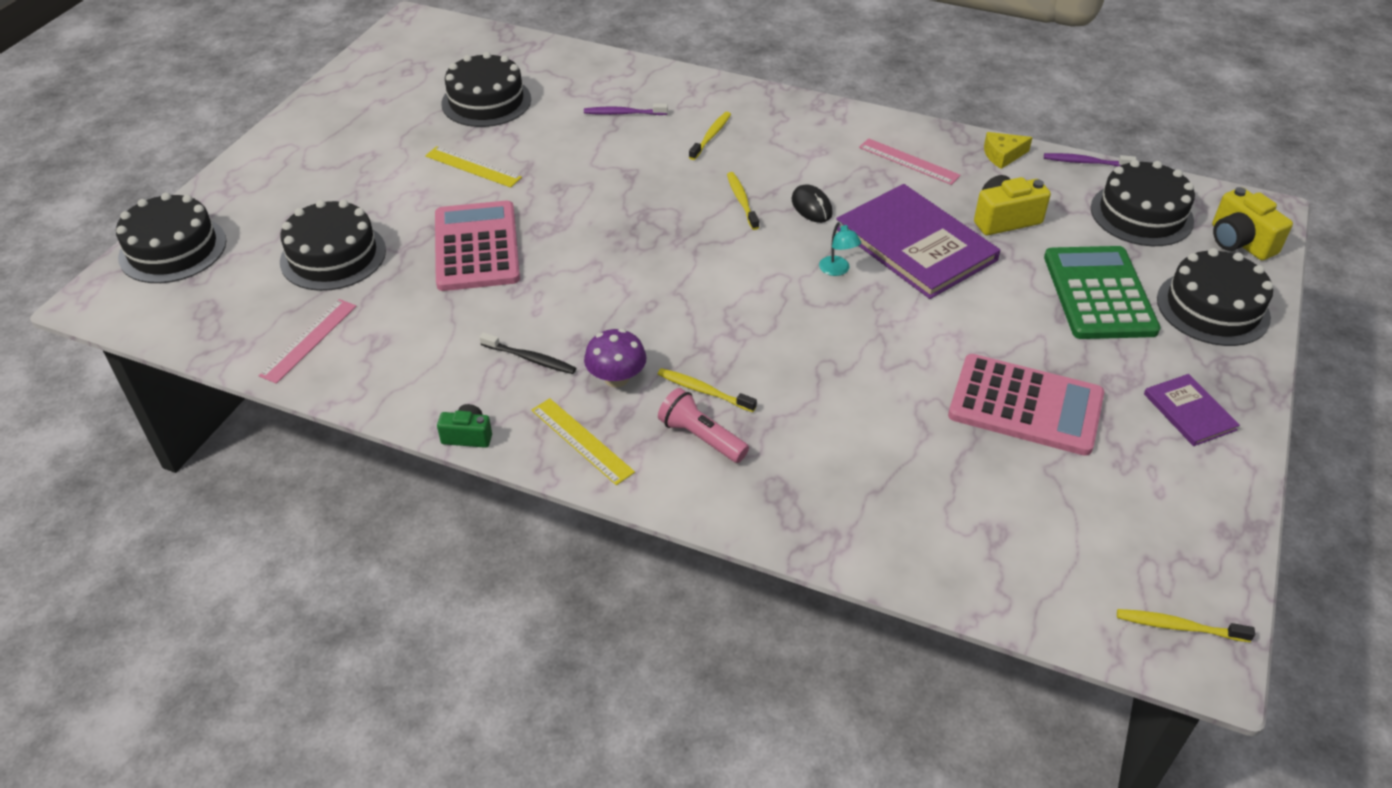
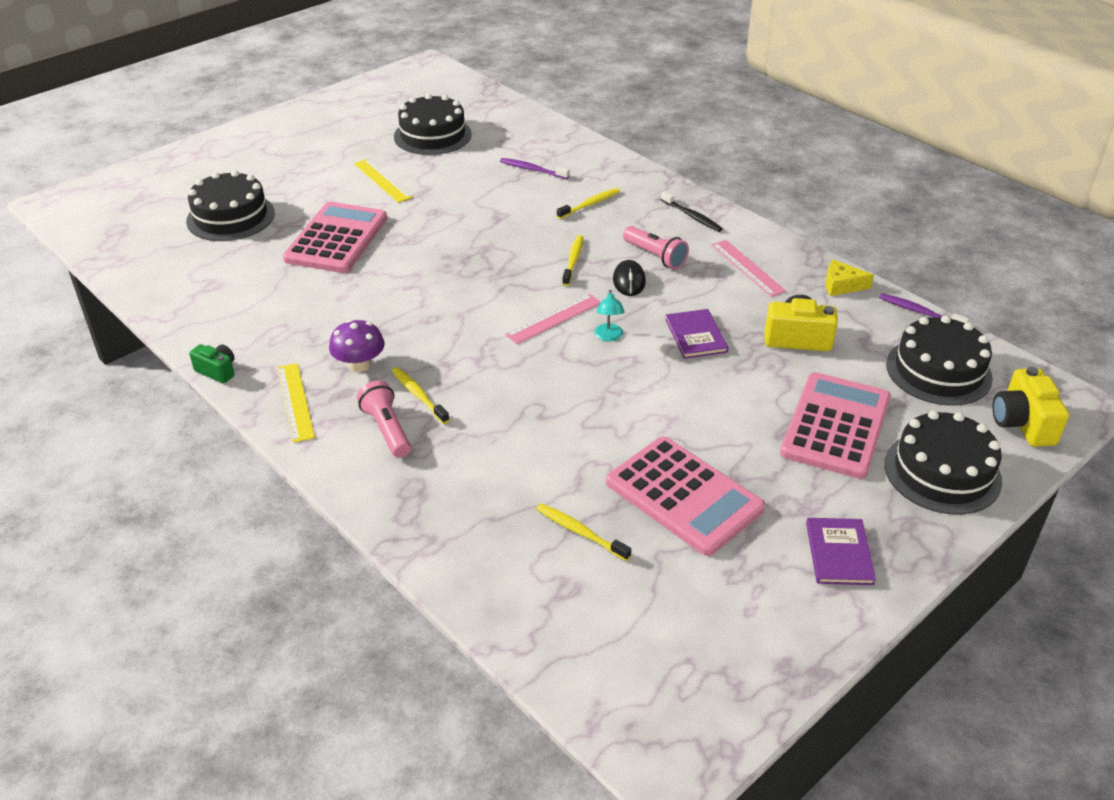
camera: 25 degrees right, 5 degrees down
black cake [116,193,226,283] -> none
pink ruler [259,299,357,384] -> pink ruler moved to [505,294,601,344]
black toothbrush [479,332,576,374] -> black toothbrush moved to [660,191,723,232]
purple book [836,184,1000,299] -> purple book [665,309,729,359], size x0.49
green calculator [1044,246,1161,339] -> pink calculator [780,372,891,479]
yellow toothbrush [1117,609,1255,642] -> yellow toothbrush moved to [536,503,631,561]
none -> pink flashlight [623,226,689,269]

